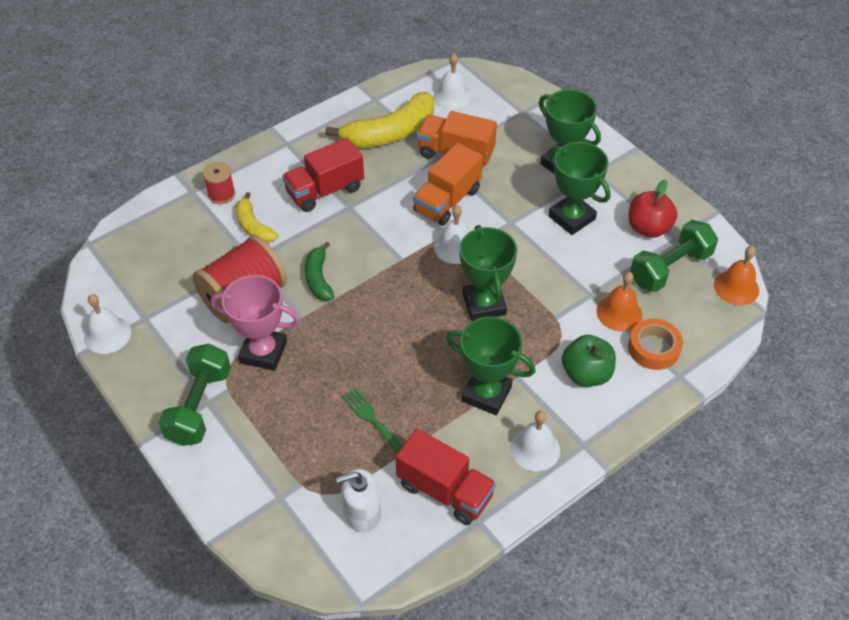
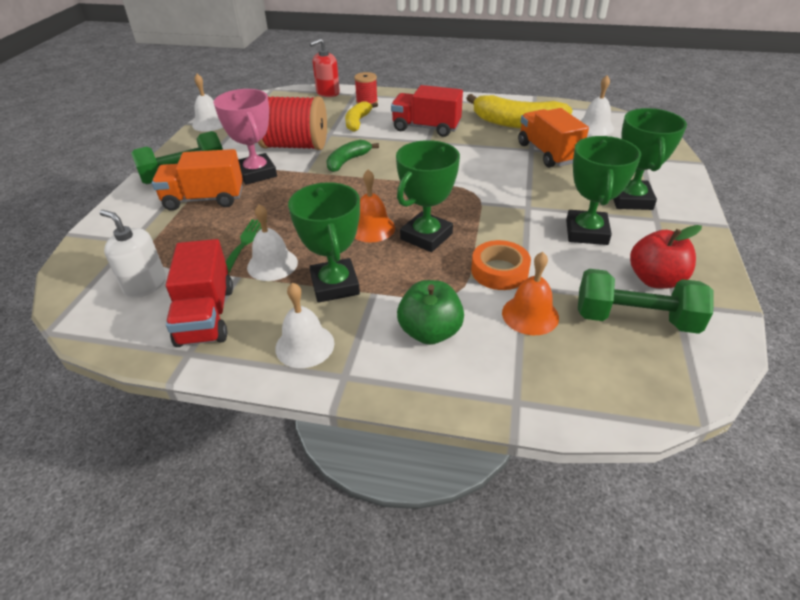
camera: 50 degrees right, 10 degrees down
orange truck [413,143,483,226] -> orange truck moved to [152,149,243,211]
white bell [434,205,469,264] -> white bell moved to [247,204,298,281]
orange tape [628,319,683,370] -> orange tape moved to [471,240,531,290]
orange bell [714,246,759,305] -> orange bell moved to [355,170,395,242]
none -> red soap dispenser [310,38,340,97]

